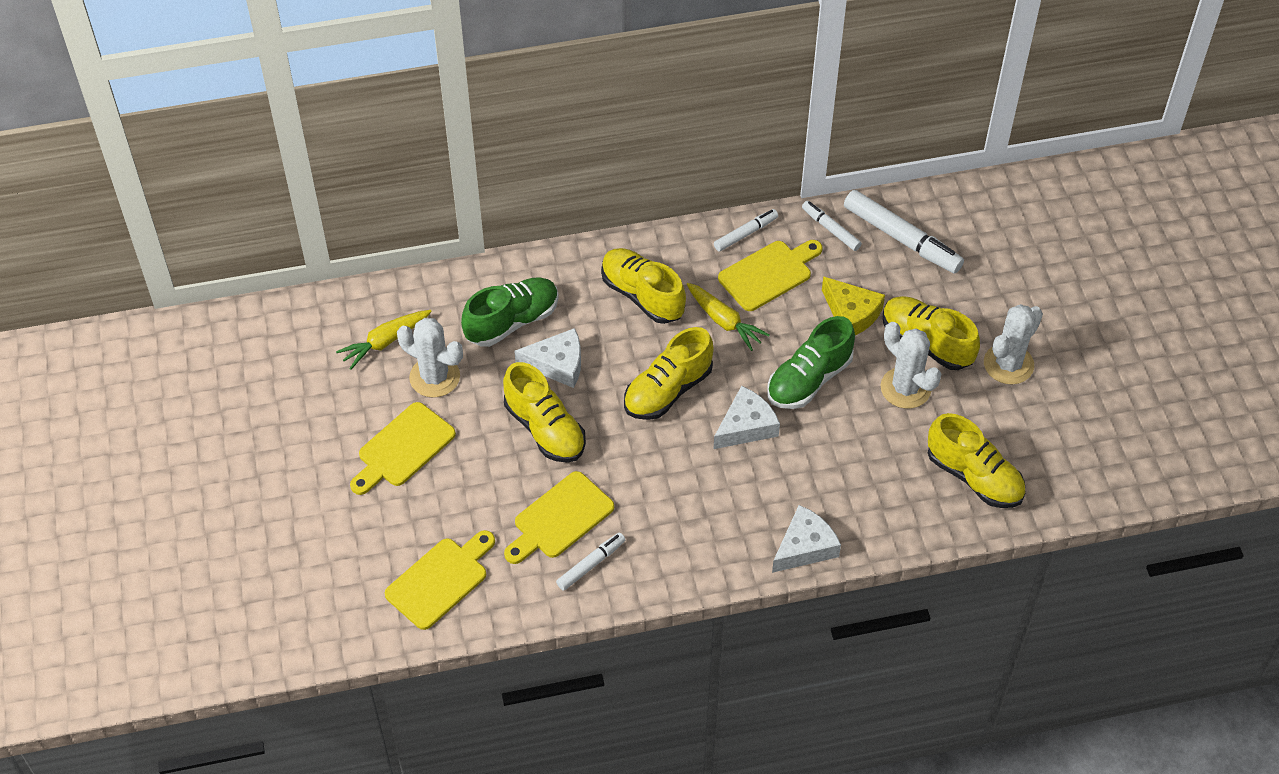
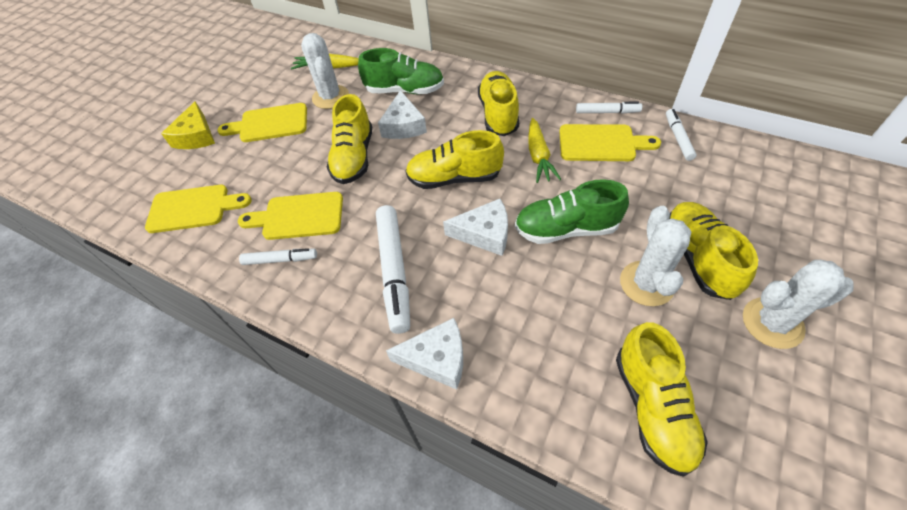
camera: 45 degrees right, 0 degrees up
white cheese [514,328,581,388] -> white cheese turned 45 degrees clockwise [378,90,427,139]
yellow cheese [822,276,885,336] -> yellow cheese moved to [161,101,215,149]
white marker [844,190,964,274] -> white marker moved to [376,205,410,334]

